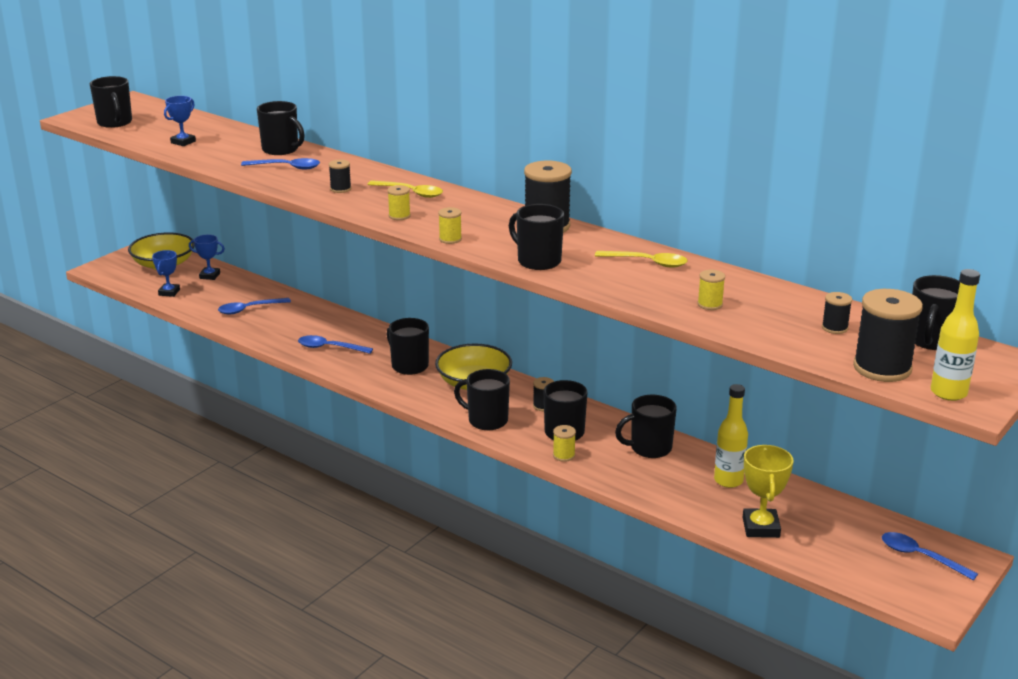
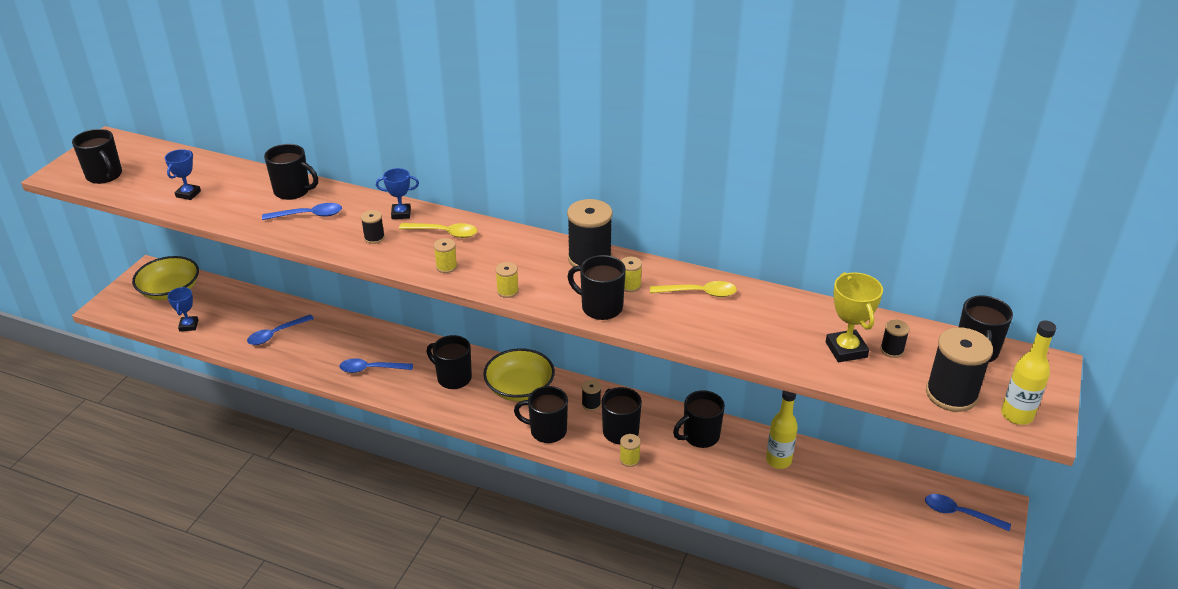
camera: 15 degrees left, 10 degrees up
blue trophy [189,235,225,280] -> blue trophy moved to [376,168,419,219]
yellow spool [698,270,725,310] -> yellow spool moved to [621,257,642,292]
yellow trophy [743,445,794,538] -> yellow trophy moved to [826,272,883,362]

